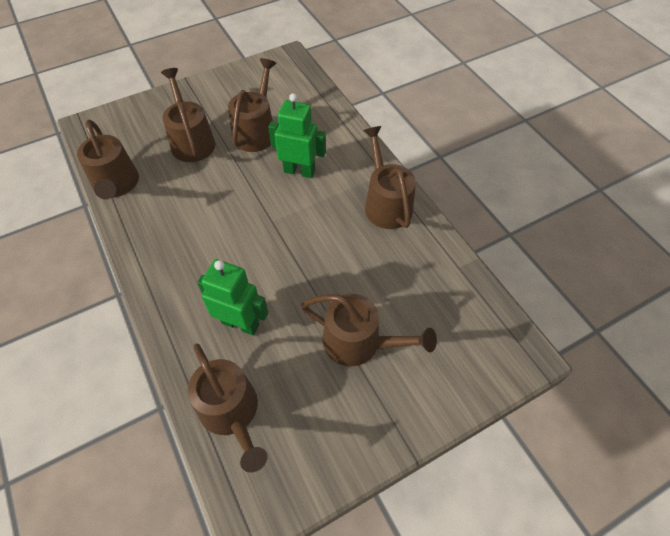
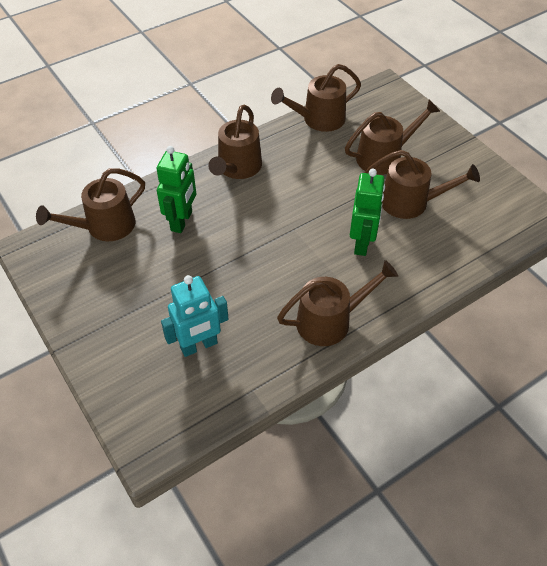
camera: 85 degrees right, 5 degrees down
brown watering can [301,294,437,366] -> brown watering can moved to [209,105,262,179]
none -> turquoise robot [161,275,229,357]

